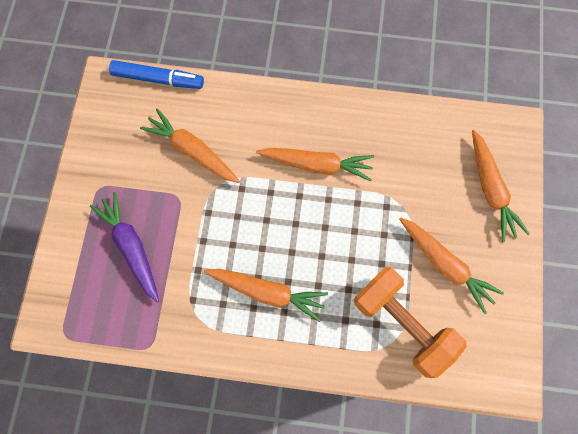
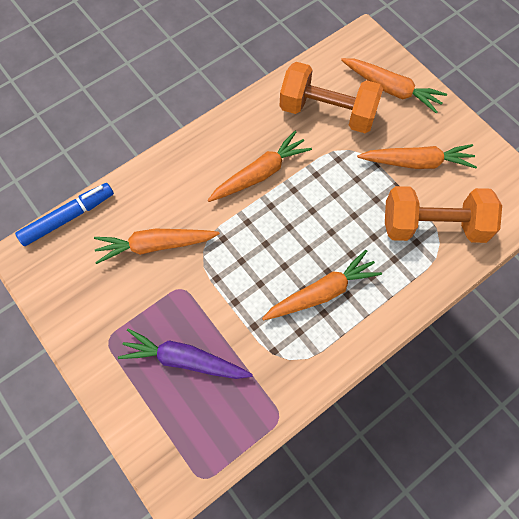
camera: 45 degrees left, 5 degrees down
none -> orange dumbbell [279,62,383,133]

